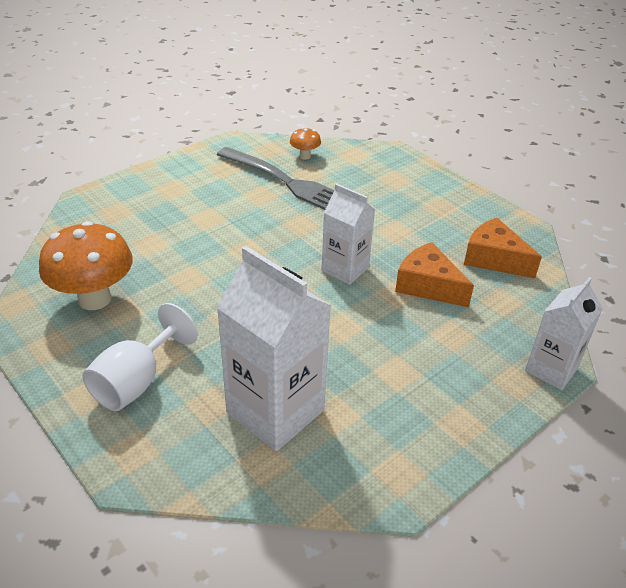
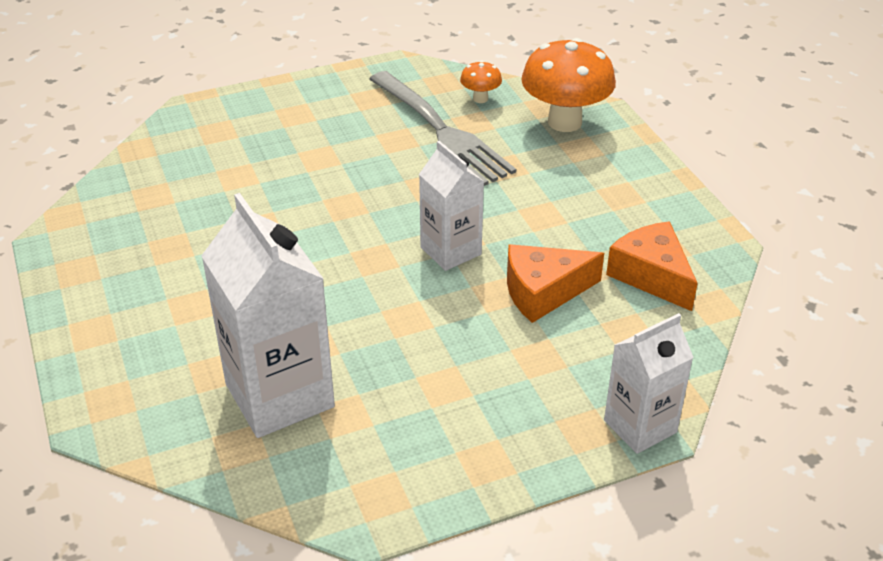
camera: 20 degrees right, 0 degrees up
orange mushroom [39,221,133,310] -> orange mushroom moved to [521,38,616,132]
white goblet [82,303,198,411] -> none
orange cheese [395,242,474,307] -> orange cheese turned 75 degrees counterclockwise [507,244,604,323]

